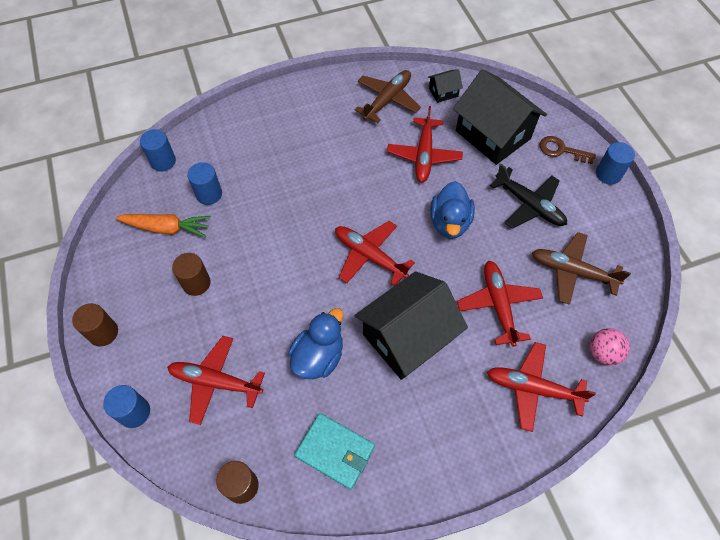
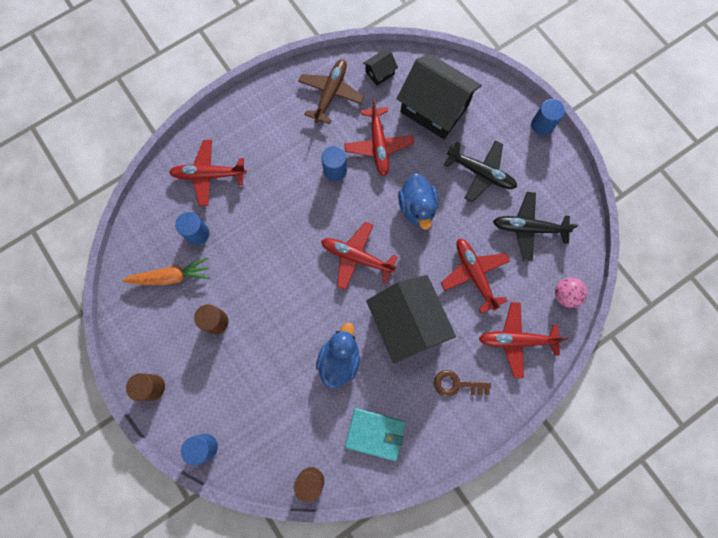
camera: 15 degrees left, 15 degrees up
blue cylinder [140,129,176,171] -> blue cylinder moved to [321,146,347,181]
red plane [167,336,265,425] -> red plane moved to [169,140,247,206]
black house [354,271,468,380] -> black house turned 60 degrees counterclockwise [366,275,456,364]
brown plane [532,232,631,305] -> black plane [493,192,578,261]
brown key [540,136,596,164] -> brown key moved to [434,370,491,397]

